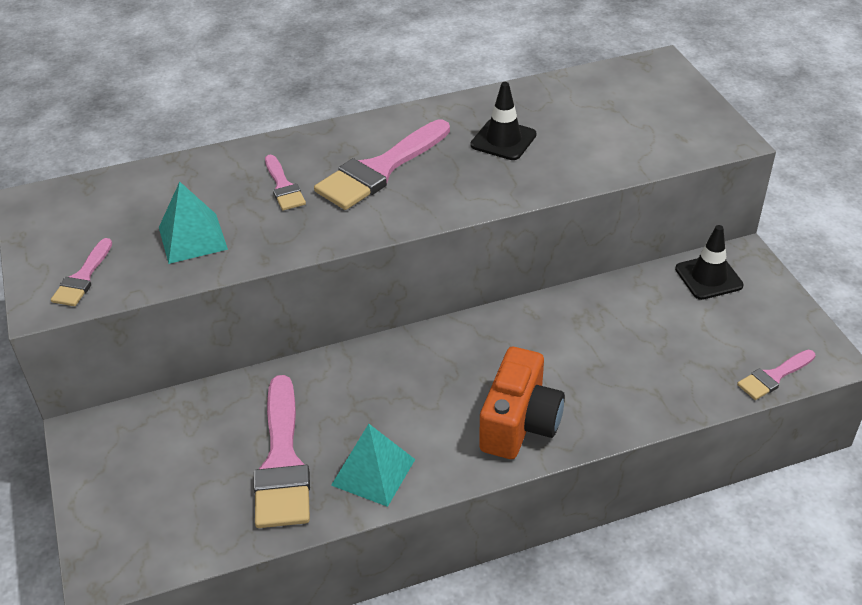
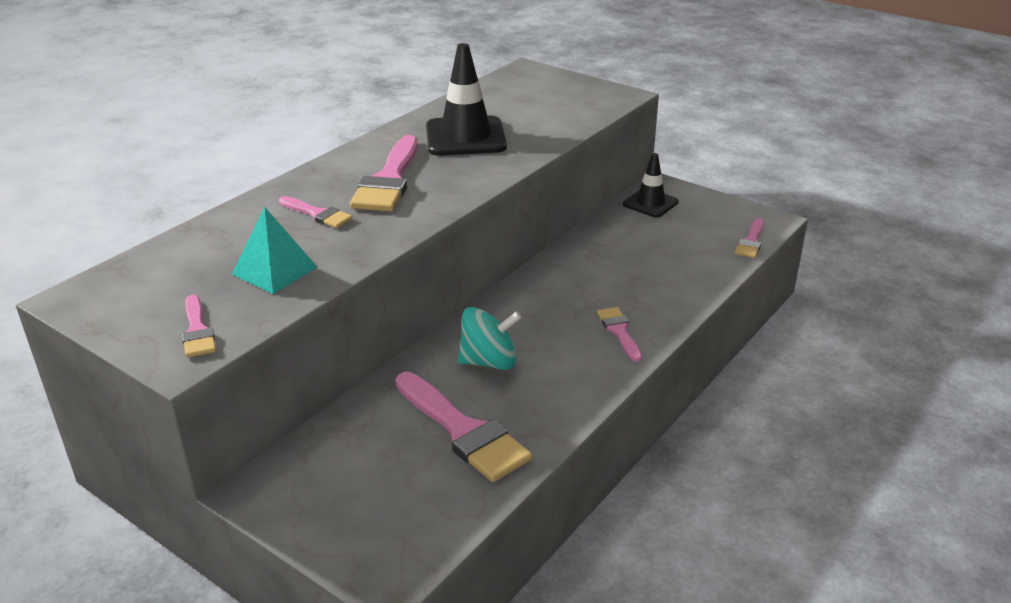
camera: 35 degrees left, 10 degrees down
turquoise pyramid [331,424,415,507] -> none
black traffic cone [470,82,536,160] -> black traffic cone [426,43,507,156], size x1.62
orange camera [479,347,565,459] -> pink brush [597,307,642,362]
none -> turquoise spinning top [458,307,521,370]

